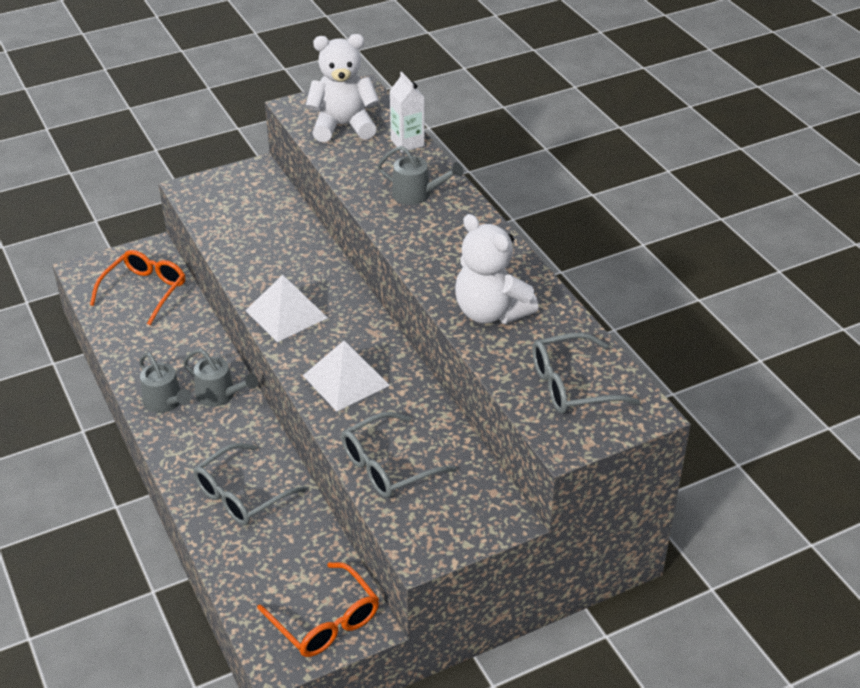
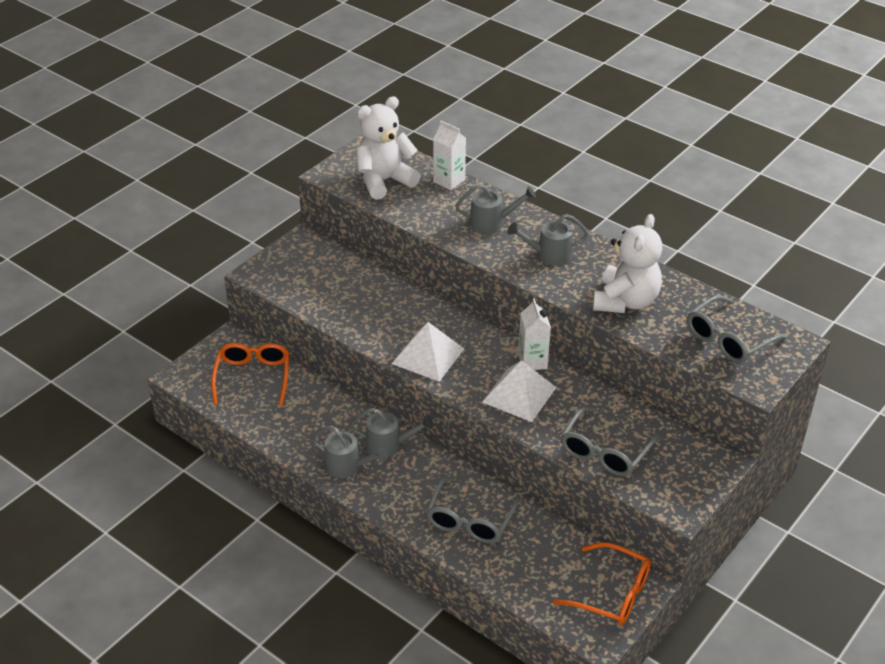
camera: 25 degrees left, 0 degrees up
white teddy bear [455,214,539,324] -> white teddy bear turned 90 degrees counterclockwise [593,214,662,313]
none -> grey watering can [507,214,589,265]
none -> white carton [518,298,551,370]

